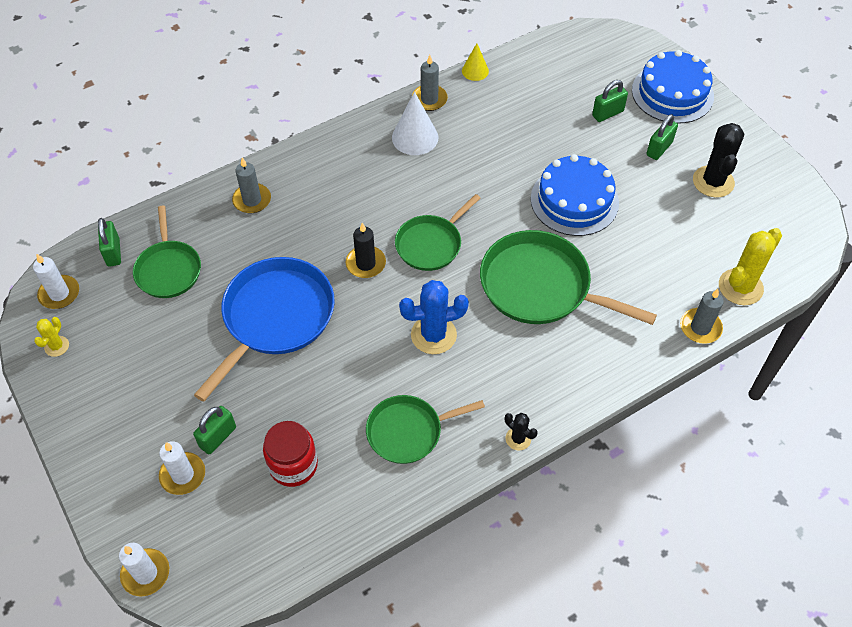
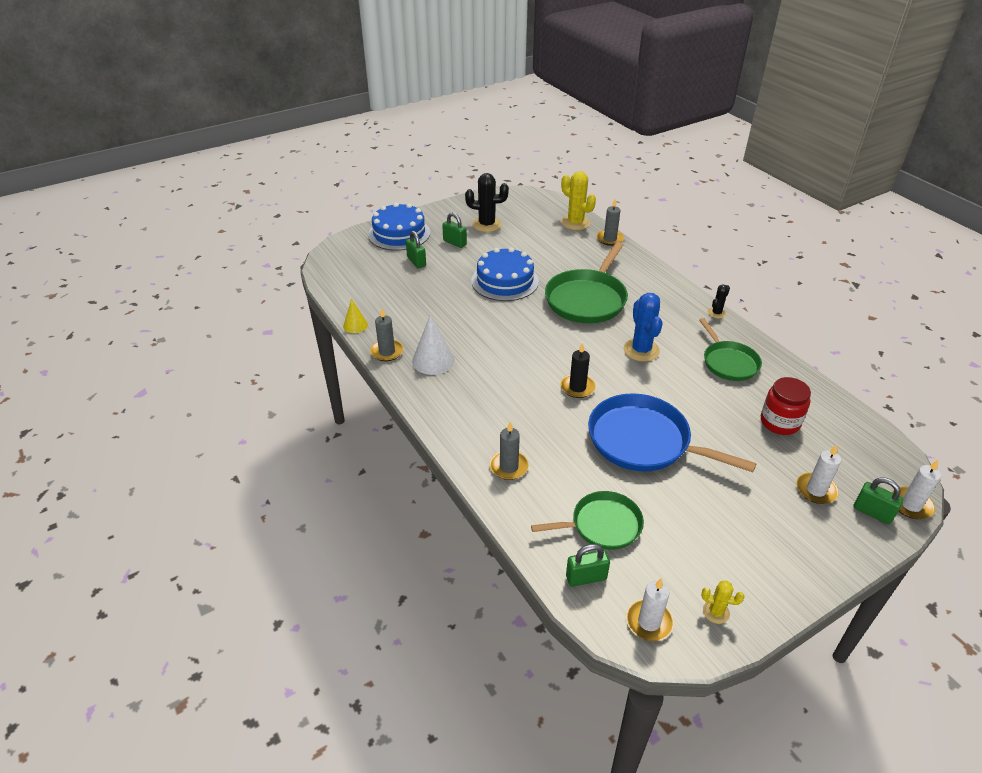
camera: 90 degrees left, 15 degrees down
green padlock [193,406,236,454] -> green padlock moved to [854,478,903,524]
green pan [395,194,481,271] -> none

